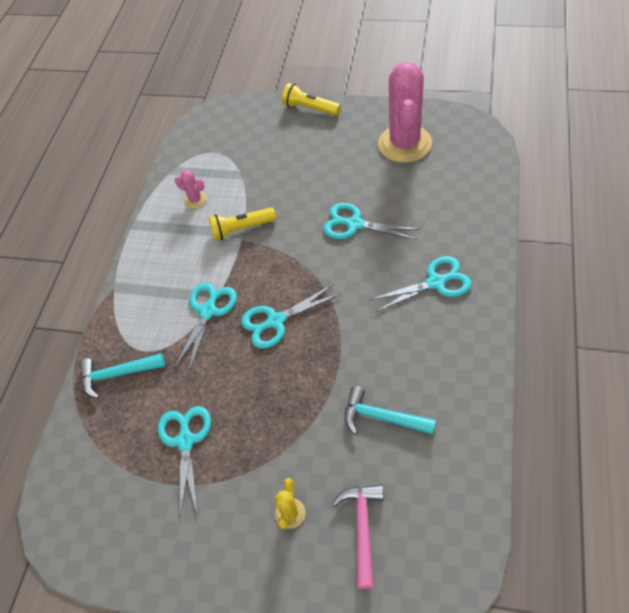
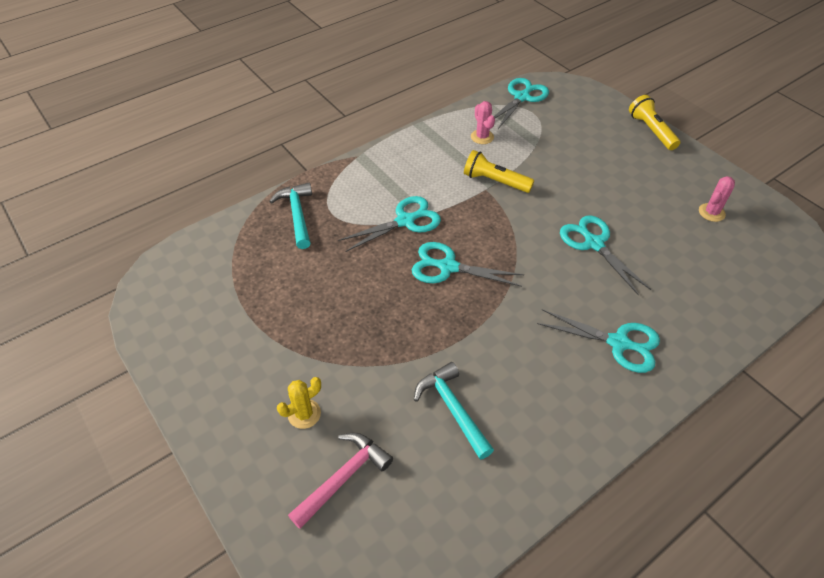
camera: 35 degrees right, 5 degrees down
turquoise hammer [80,354,165,399] -> turquoise hammer turned 45 degrees clockwise [269,183,312,249]
turquoise scissors [158,406,211,516] -> turquoise scissors moved to [494,78,549,129]
pink cactus [378,61,432,163] -> pink cactus [699,176,735,222], size x0.42

